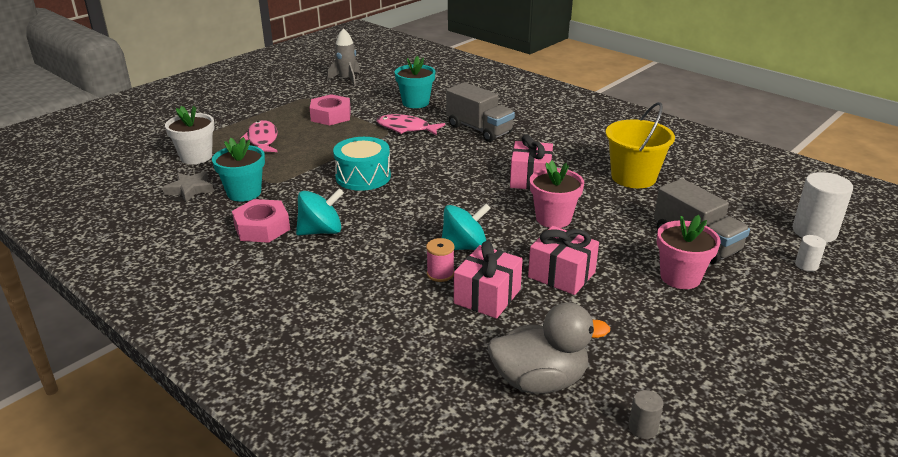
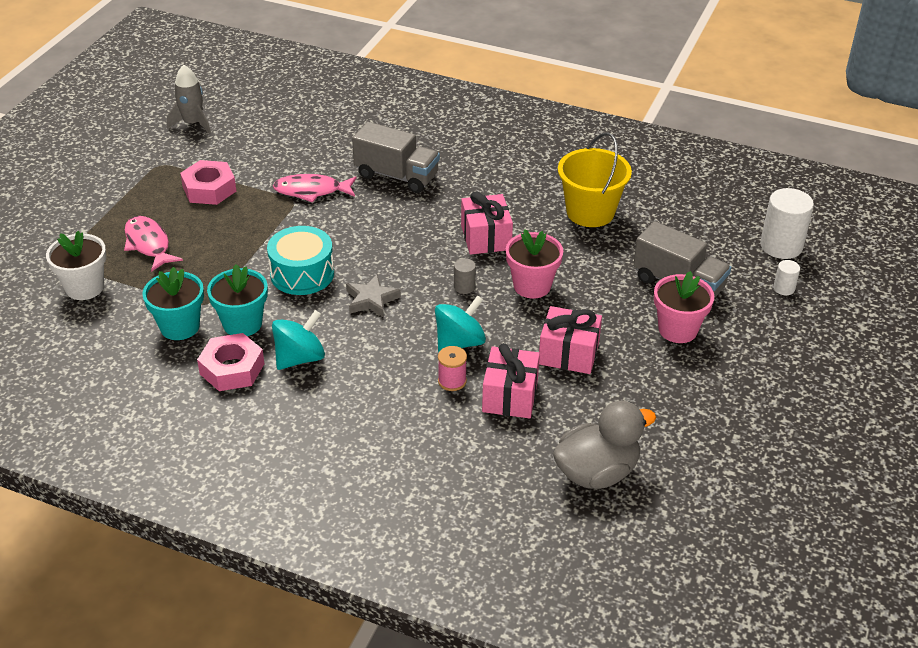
camera: 20 degrees left, 10 degrees up
grey star [162,171,214,202] -> grey star moved to [346,274,401,318]
turquoise flower pot [395,56,435,108] -> turquoise flower pot moved to [207,264,268,336]
grey cylinder [629,390,663,439] -> grey cylinder moved to [454,258,476,294]

